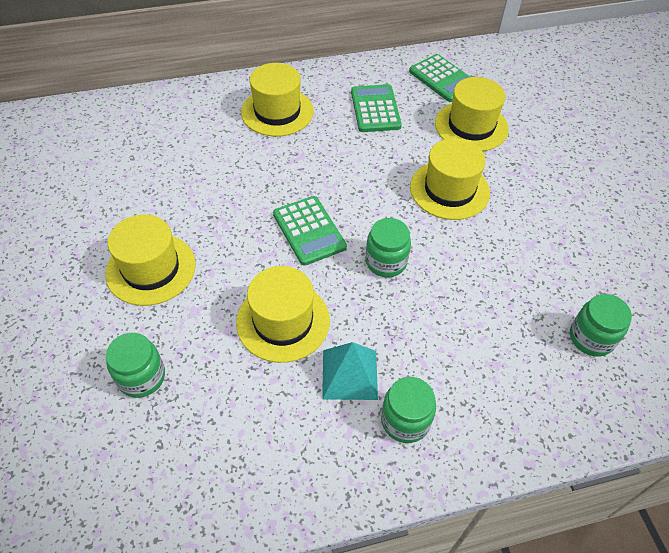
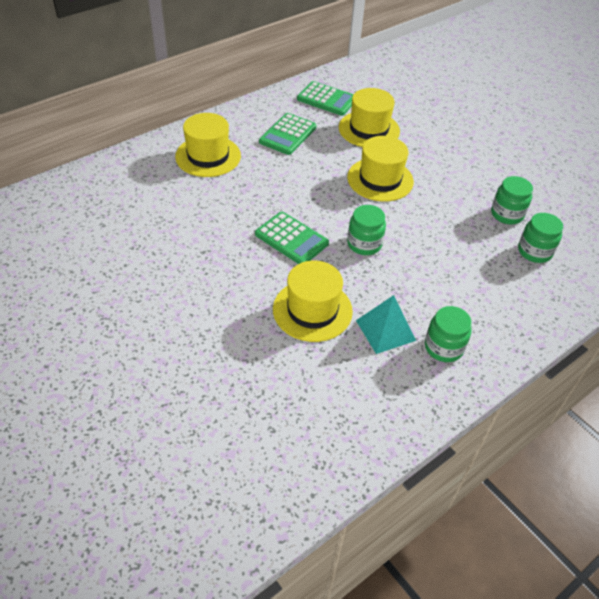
camera: 25 degrees left, 5 degrees down
yellow hat [105,214,196,306] -> none
green jar [106,333,165,398] -> green jar moved to [491,176,533,224]
green calculator [351,84,402,132] -> green calculator turned 120 degrees counterclockwise [259,113,316,155]

